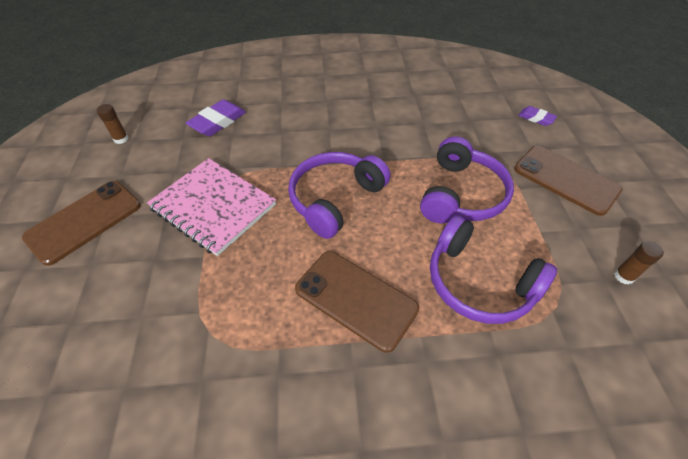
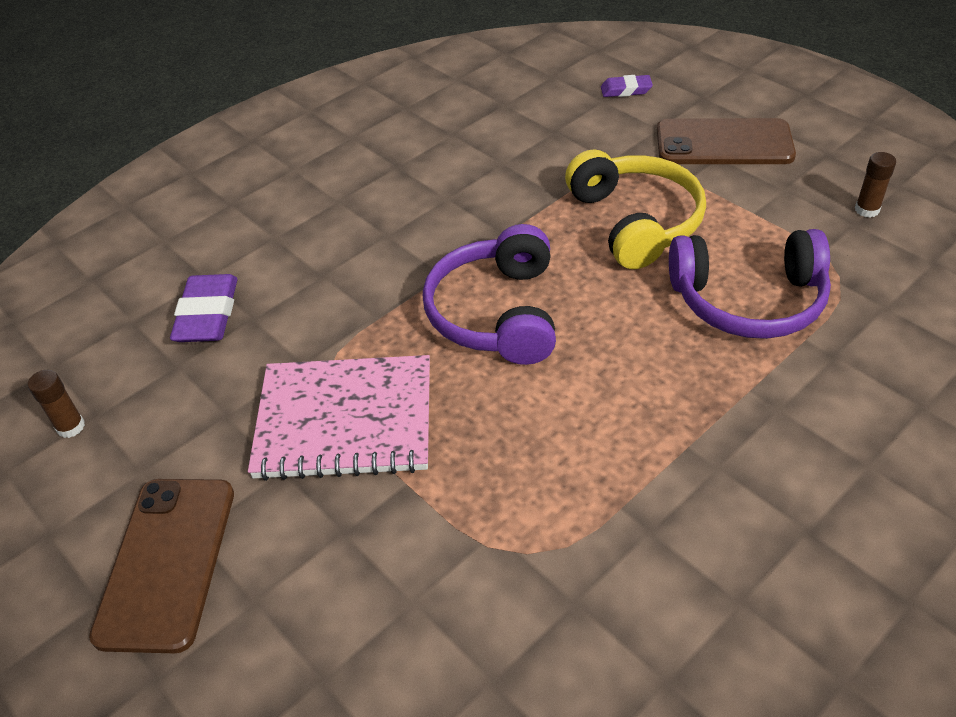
camera: 35 degrees left, 5 degrees down
brown phone [295,251,419,353] -> none
purple headphones [420,136,514,223] -> yellow headphones [565,149,706,269]

